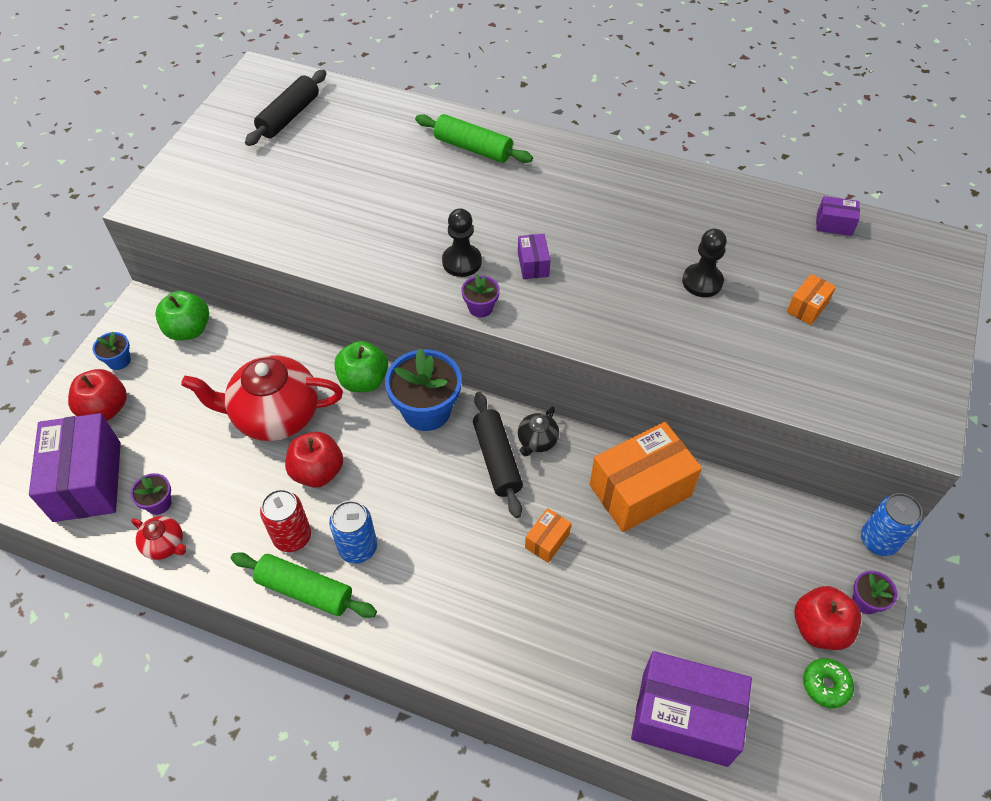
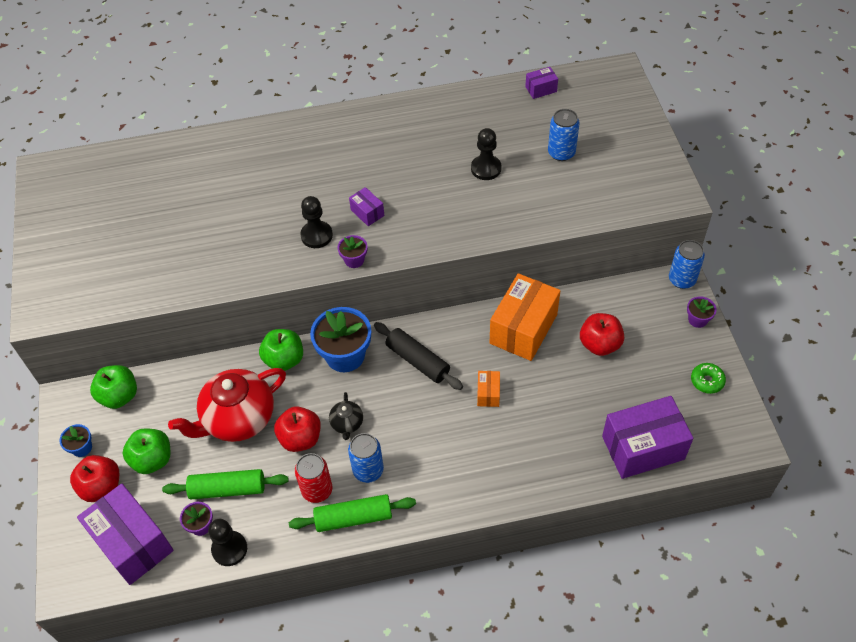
camera: 30 degrees left, 0 degrees up
red teapot [131,516,186,560] -> black pawn [208,519,247,566]
black rolling pin [245,70,326,146] -> none
green rolling pin [415,114,533,163] -> green rolling pin moved to [162,469,289,499]
black teapot [518,406,559,456] -> black teapot moved to [329,392,363,440]
orange box [787,274,836,325] -> blue can [548,109,580,161]
red apple [794,586,861,650] -> red apple moved to [580,313,624,356]
none -> green apple [122,428,171,474]

